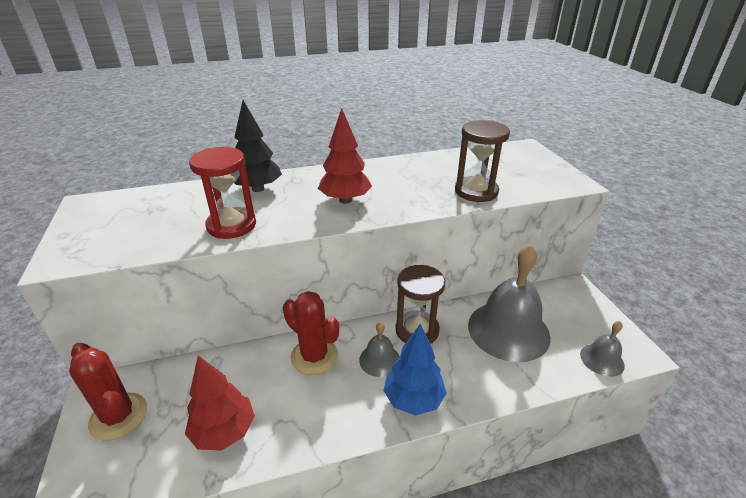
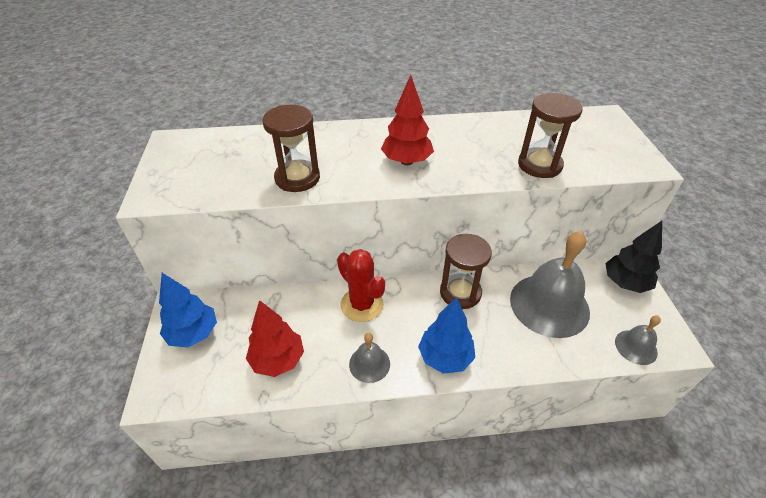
camera: 10 degrees right, 10 degrees up
red cactus [69,343,147,441] -> blue tree [159,273,217,347]
red hourglass [189,147,256,239] -> brown hourglass [262,105,320,192]
black tree [234,100,282,192] -> black tree moved to [605,221,662,293]
grey bell [359,321,400,377] -> grey bell moved to [349,333,390,383]

